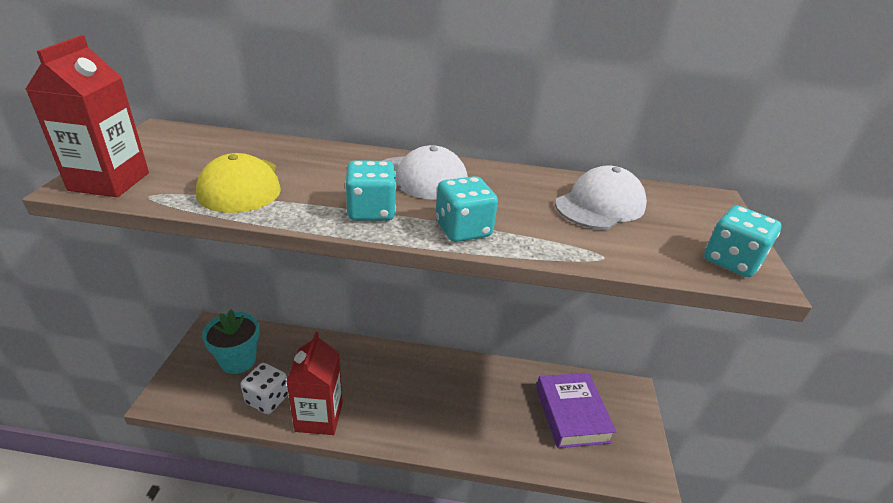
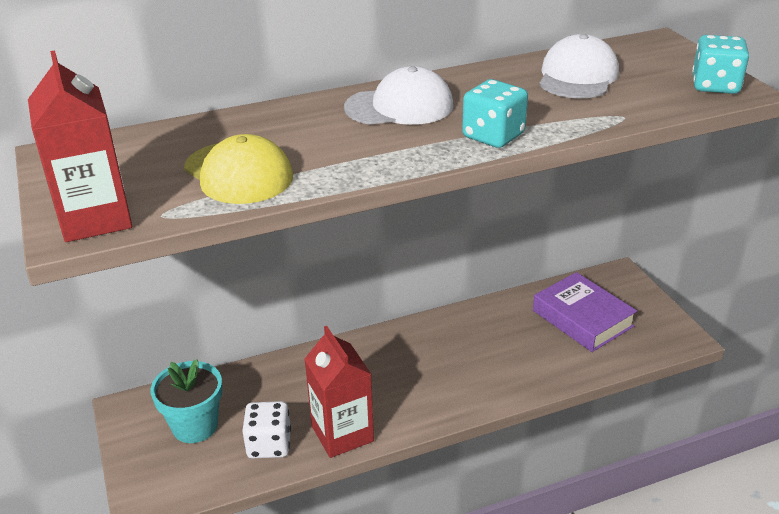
camera: 25 degrees left, 0 degrees up
turquoise dice [345,160,397,221] -> none

